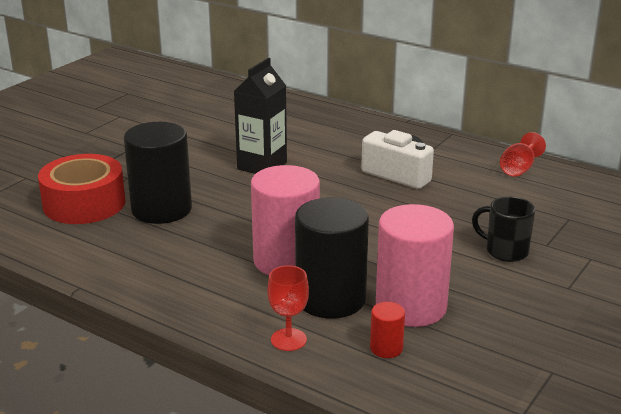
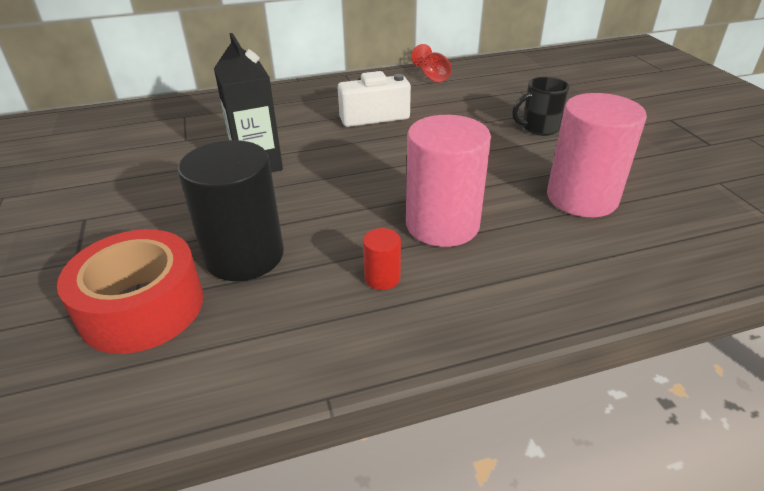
camera: 50 degrees left, 10 degrees up
red goblet [267,265,309,351] -> none
black cylinder [295,198,369,318] -> none
red cylinder [370,302,405,358] -> red cylinder moved to [363,228,401,290]

